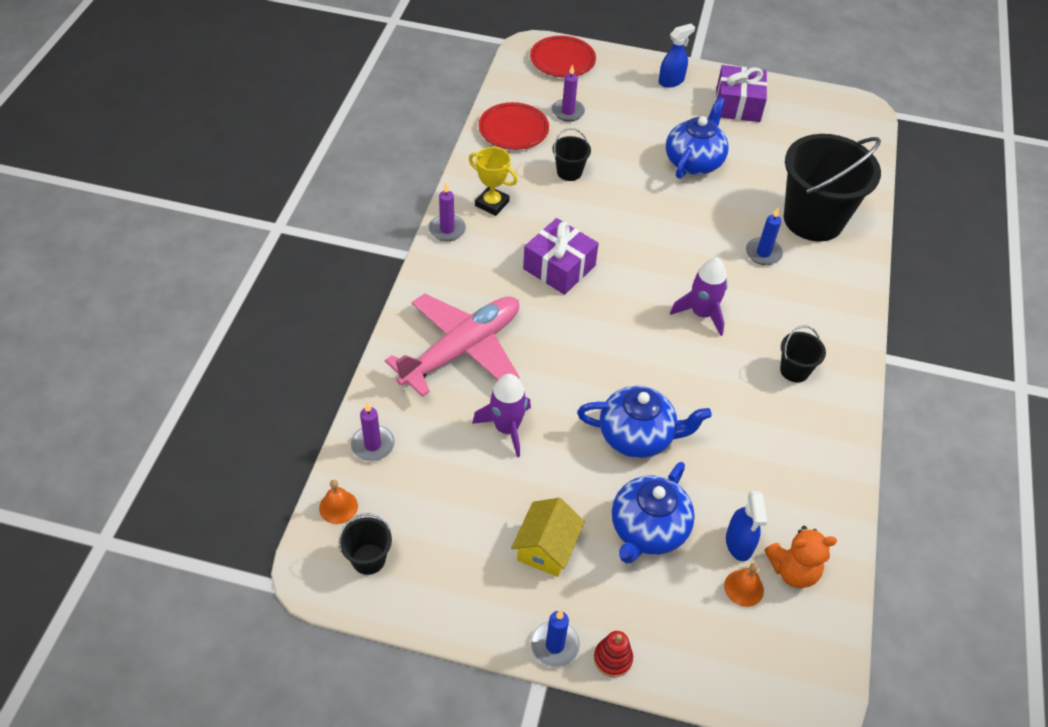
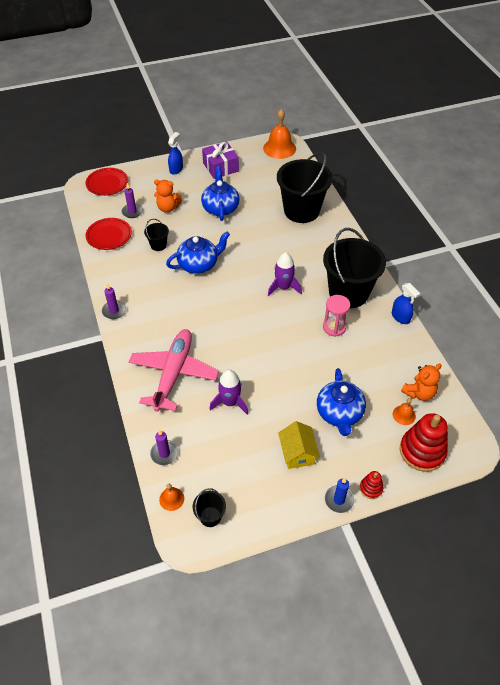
camera: 30 degrees left, 0 degrees up
yellow trophy [469,147,518,216] -> none
purple gift [523,218,599,295] -> none
blue teapot [577,386,712,458] -> blue teapot moved to [166,232,230,274]
blue spray bottle [726,491,767,561] -> blue spray bottle moved to [392,283,420,324]
blue candle [746,208,783,265] -> none
black bucket [780,326,826,382] -> black bucket [323,228,386,308], size x2.32
none -> orange teddy bear [154,179,182,213]
none -> orange bell [263,109,296,159]
none -> pink hourglass [323,295,350,337]
none -> red stacking toy [400,413,448,472]

